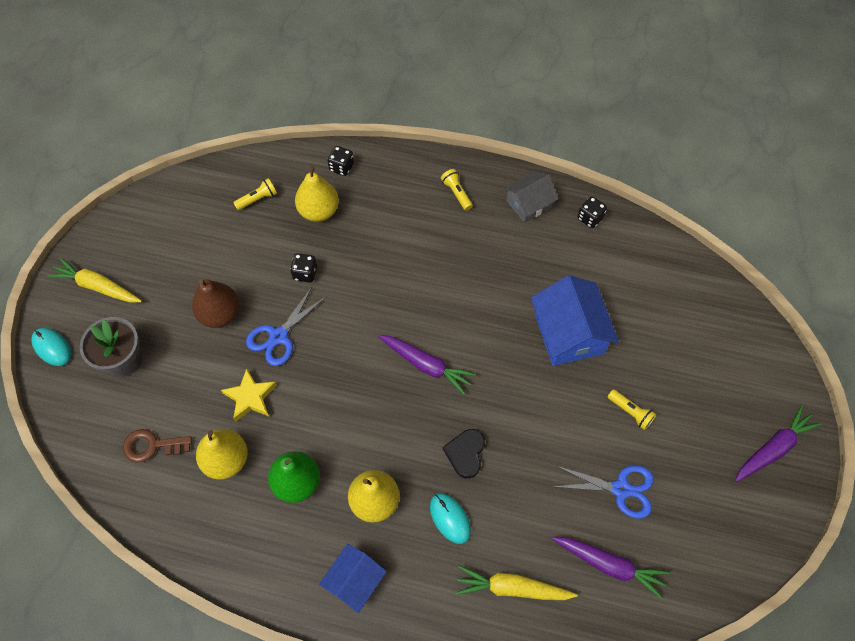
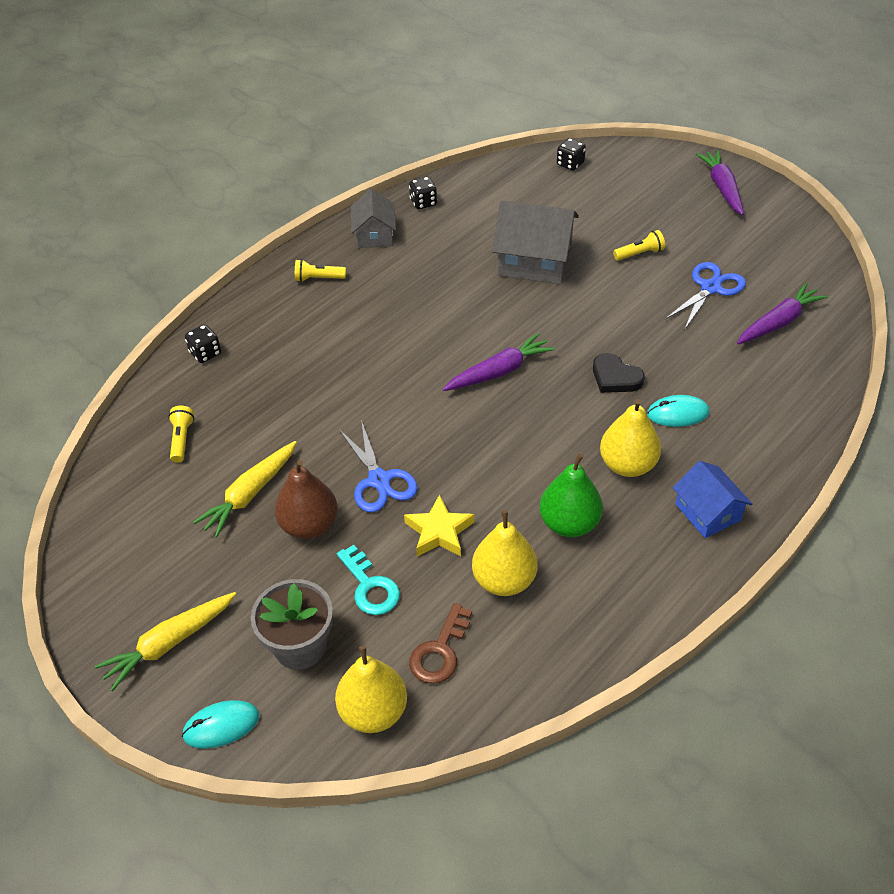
camera: 60 degrees left, 15 degrees down
black dice [290,253,317,283] -> black dice moved to [557,138,586,171]
yellow pear [295,165,339,222] -> yellow pear moved to [335,645,407,733]
yellow carrot [456,566,578,600] -> yellow carrot moved to [193,441,297,538]
blue house [531,275,619,366] -> grey house [492,201,579,284]
none -> turquoise key [337,545,400,615]

